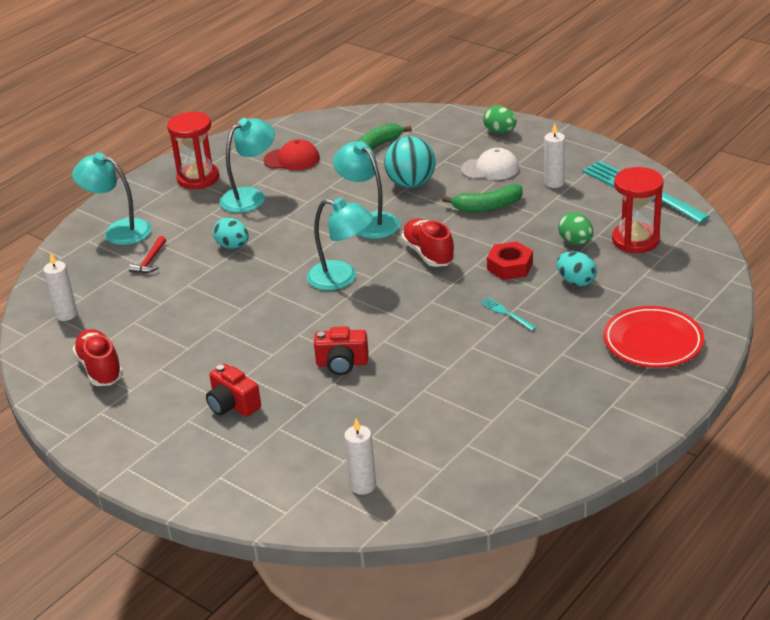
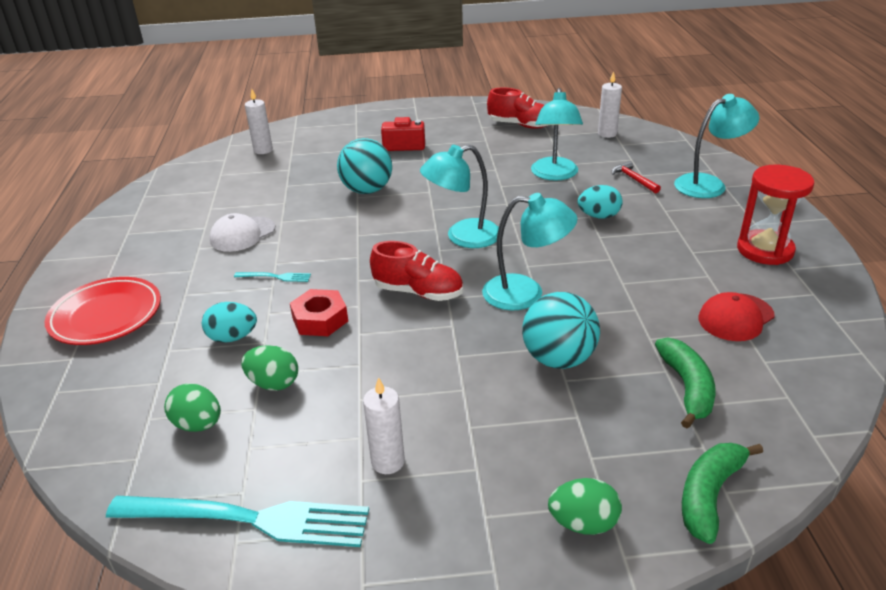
camera: 135 degrees right, 0 degrees up
turquoise lamp [220,118,275,213] -> turquoise lamp moved to [531,88,583,181]
red camera [314,326,369,375] -> turquoise ball [337,138,392,194]
green banana [442,184,523,212] -> green banana moved to [682,443,763,544]
white cap [461,148,519,180] -> white cap moved to [210,213,275,252]
red hourglass [612,167,664,253] -> green egg [164,383,221,432]

